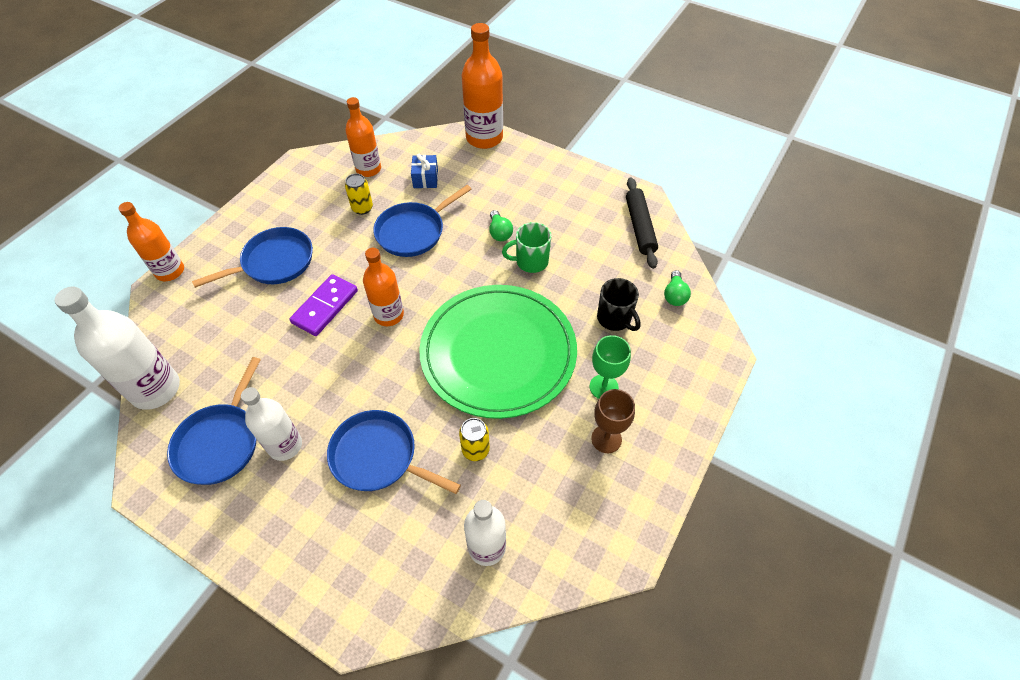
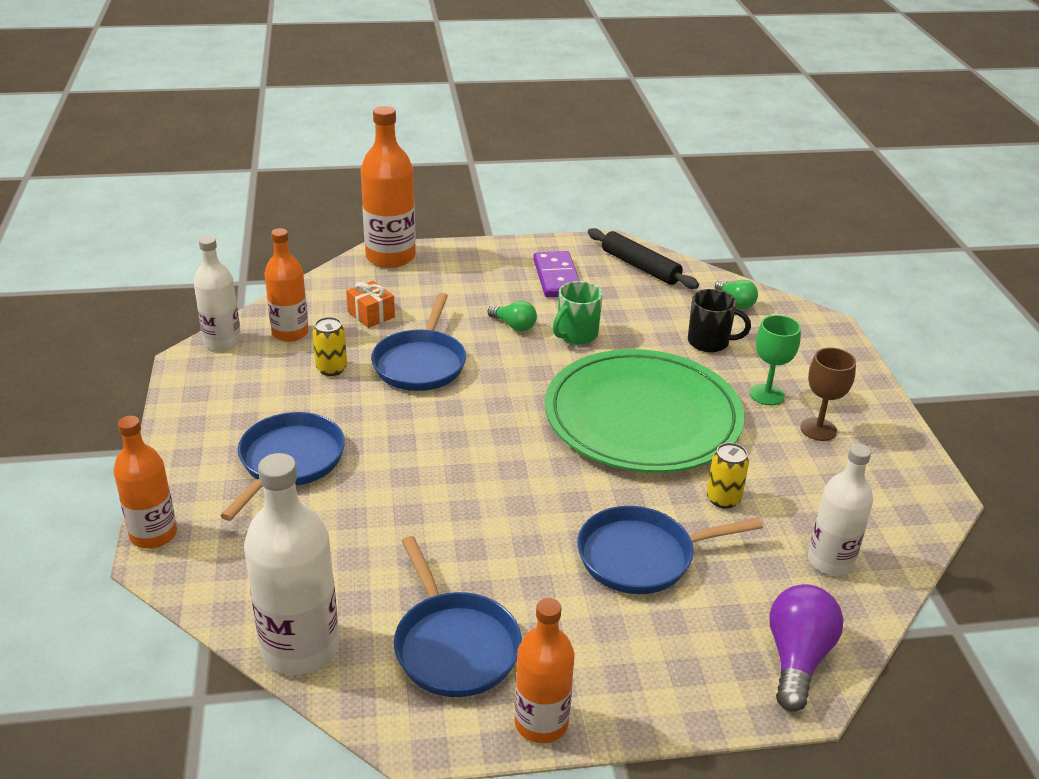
camera: 40 degrees left, 20 degrees down
white bottle [241,387,302,461] -> white bottle moved to [194,236,241,351]
purple domino [289,274,358,336] -> purple domino moved to [533,251,579,297]
orange bottle [363,248,404,326] -> orange bottle moved to [514,598,574,743]
blue gift [411,154,438,188] -> orange gift [346,280,395,328]
none -> purple light bulb [769,584,844,712]

